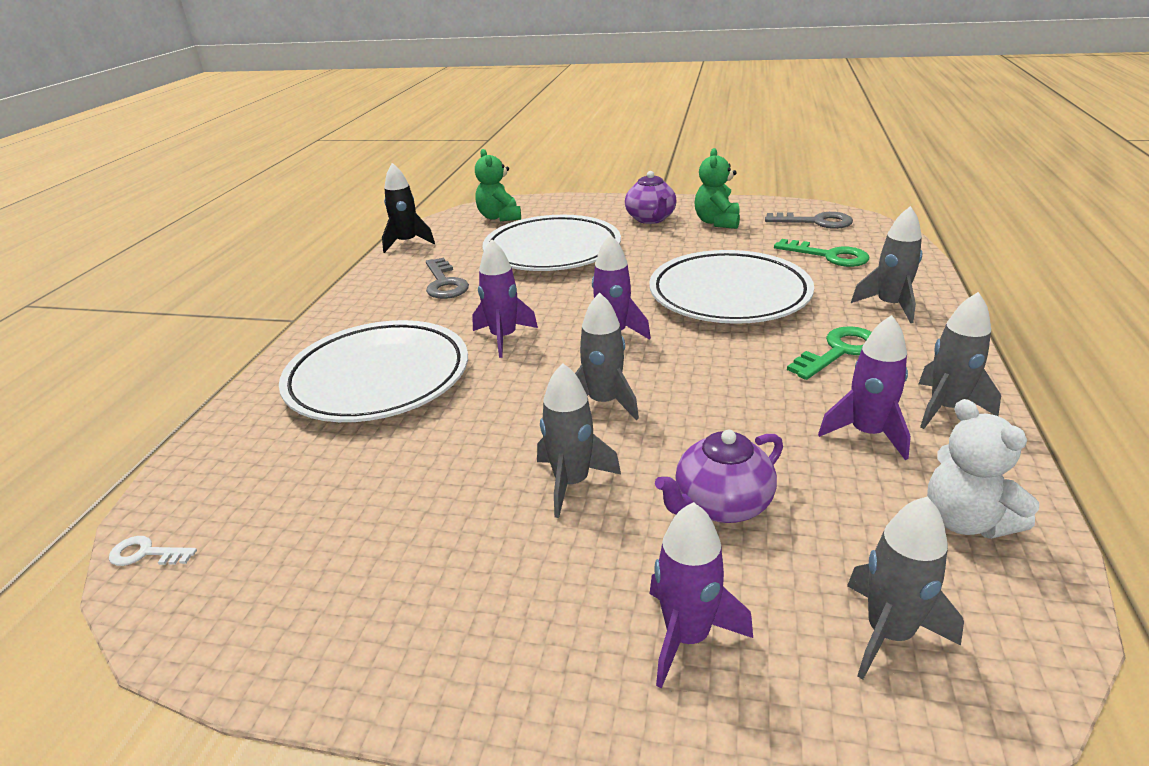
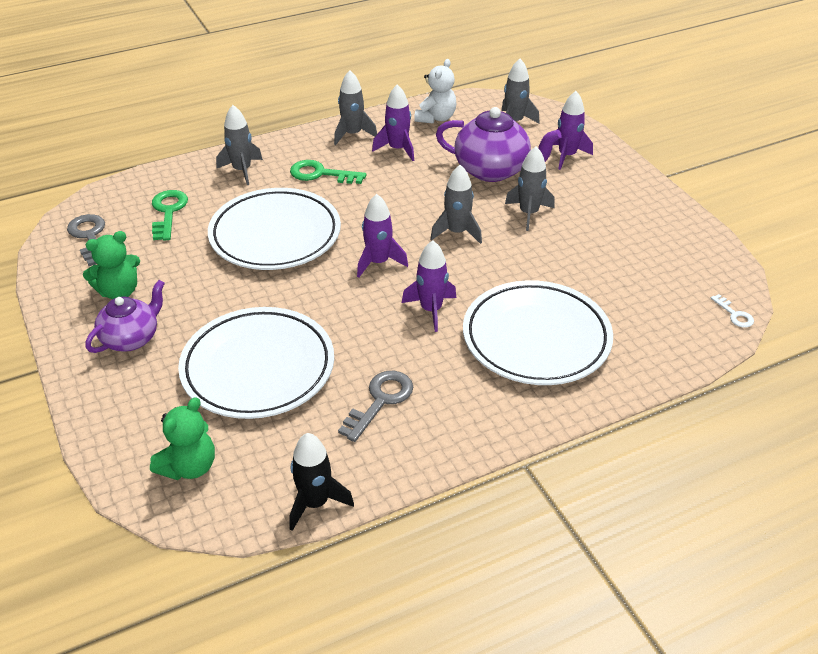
camera: 130 degrees left, 10 degrees up
purple teapot [655,430,783,523] -> purple teapot [436,107,562,182], size x1.54

